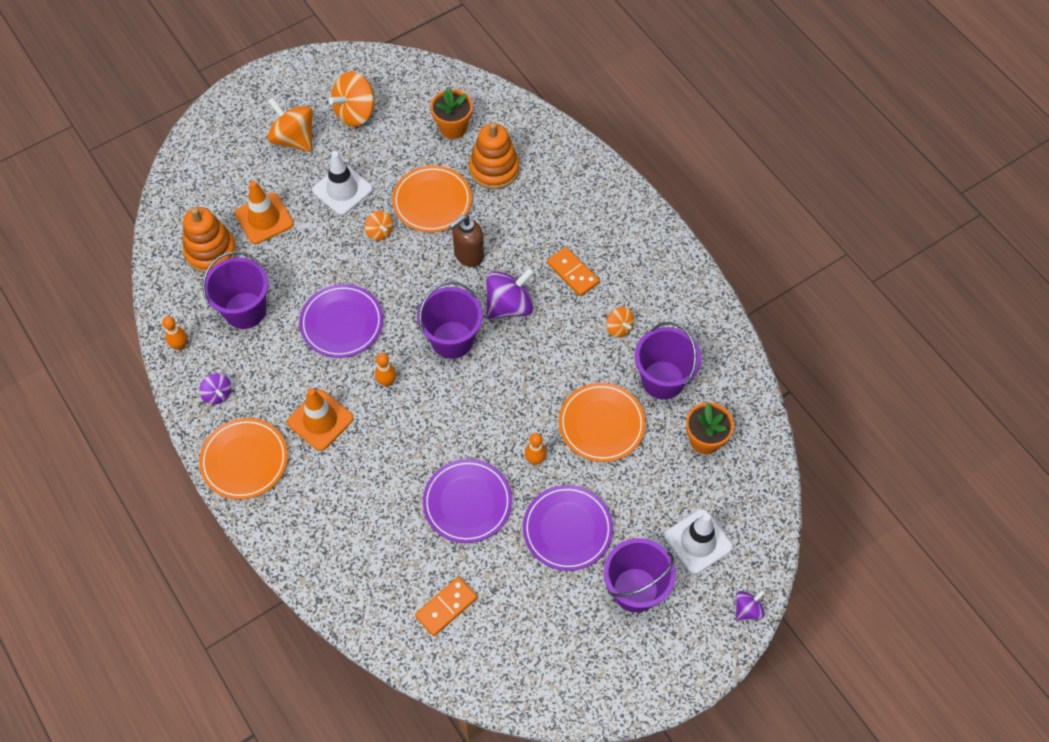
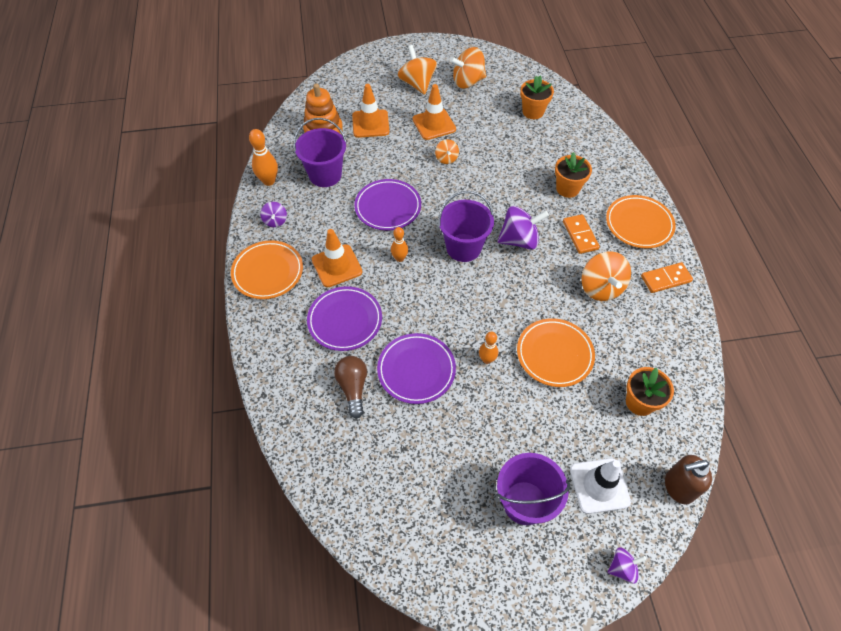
camera: 25 degrees right, 5 degrees down
orange bowling pin [162,316,187,350] -> orange bowling pin [249,129,278,186], size x1.53
white traffic cone [312,151,373,216] -> orange traffic cone [413,84,456,140]
orange plate [392,165,472,232] -> orange plate moved to [606,195,676,248]
orange domino [415,577,477,636] -> orange domino moved to [641,262,693,293]
brown soap dispenser [449,215,484,267] -> brown soap dispenser moved to [665,455,712,505]
orange stacking toy [469,123,519,190] -> none
purple plate [523,485,613,571] -> purple plate moved to [307,286,382,351]
orange spinning top [606,307,634,338] -> orange spinning top [581,251,631,301], size x1.84
purple bucket [634,322,701,399] -> none
none -> brown light bulb [334,356,367,419]
none -> orange flower pot [555,152,592,198]

